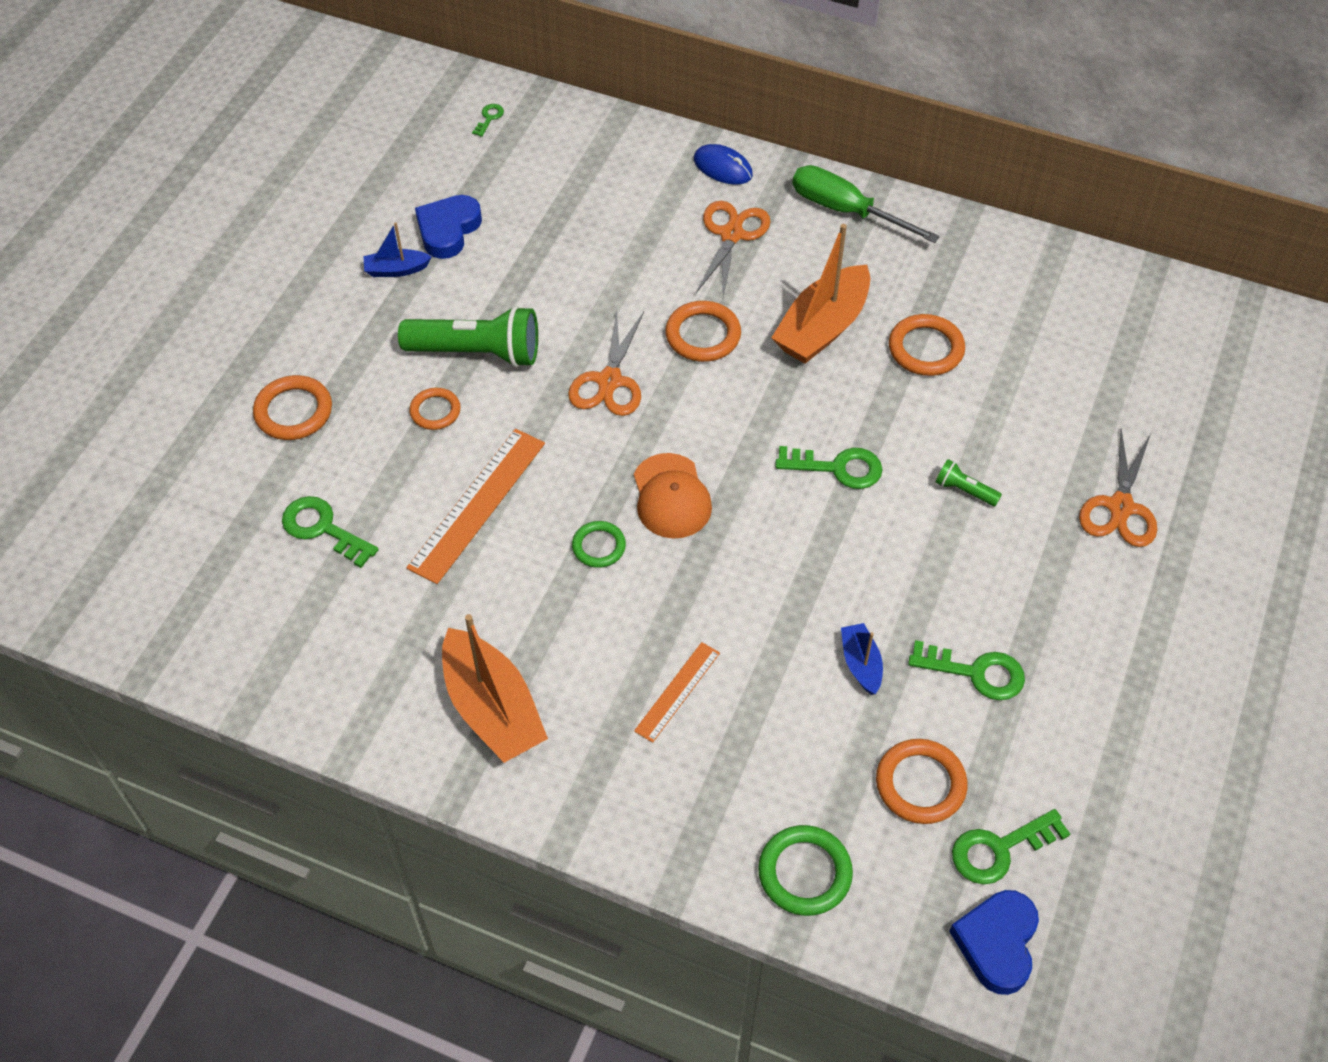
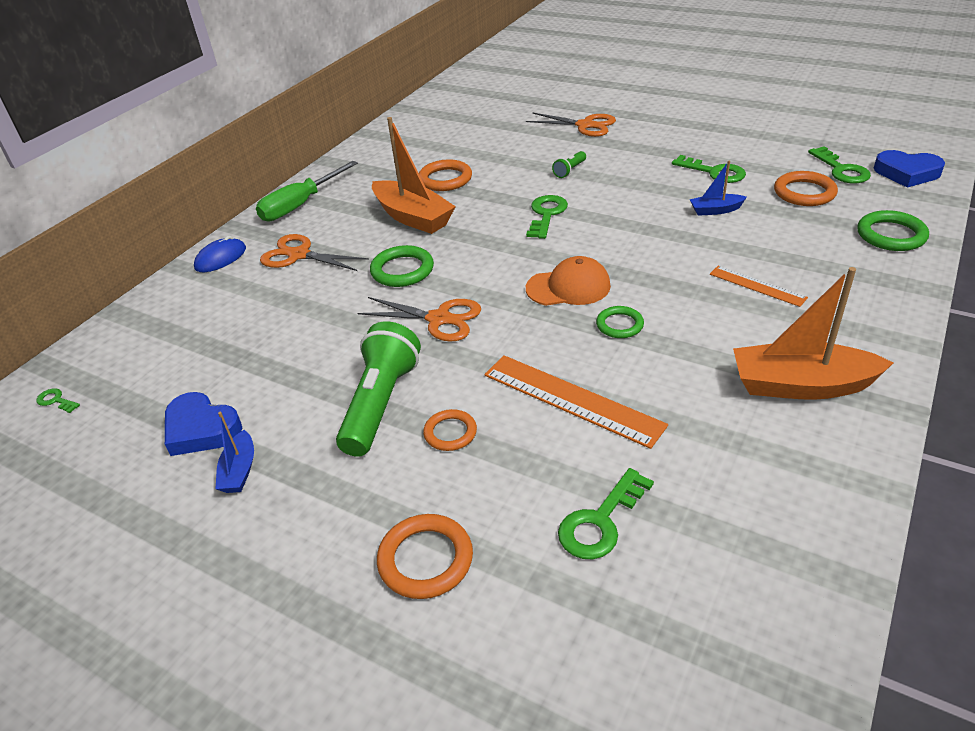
camera: 80 degrees left, 15 degrees down
orange boat [442,614,548,763] -> orange boat turned 150 degrees counterclockwise [733,267,893,400]
orange ring [665,301,741,362] -> green ring [370,245,434,287]
green key [908,640,1025,700] -> green key turned 105 degrees clockwise [672,155,746,183]

